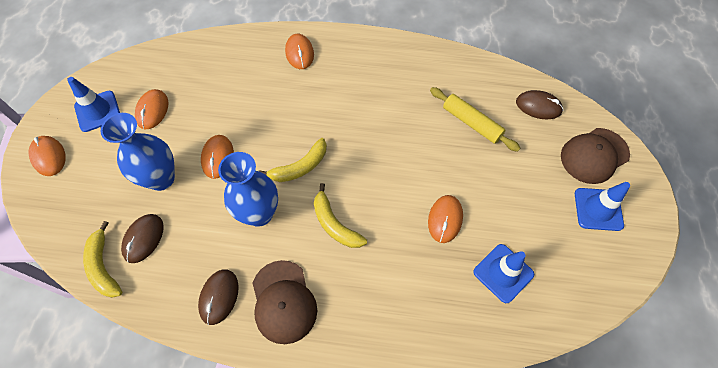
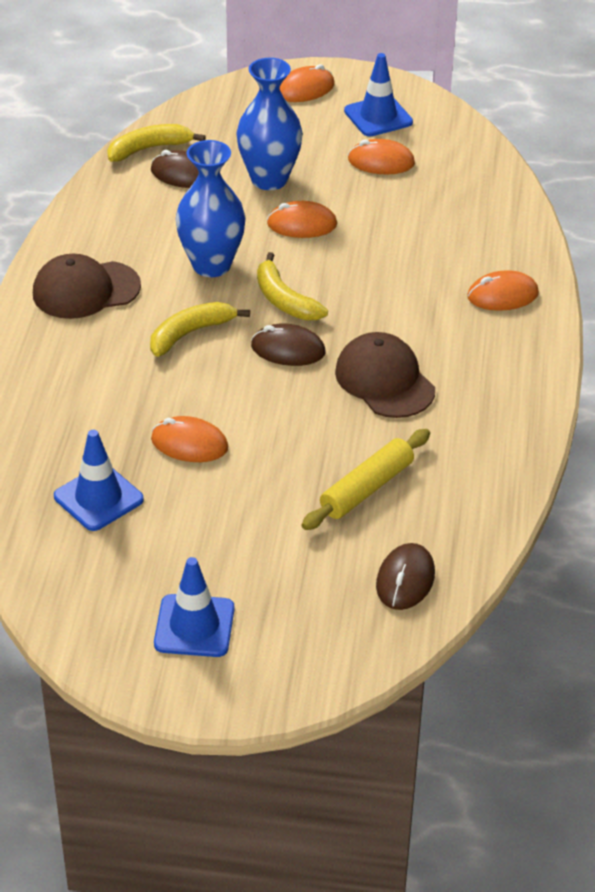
camera: 90 degrees right, 20 degrees down
brown mouse [198,269,239,325] -> brown mouse moved to [251,324,325,366]
brown cap [561,128,630,184] -> brown cap moved to [335,332,435,418]

